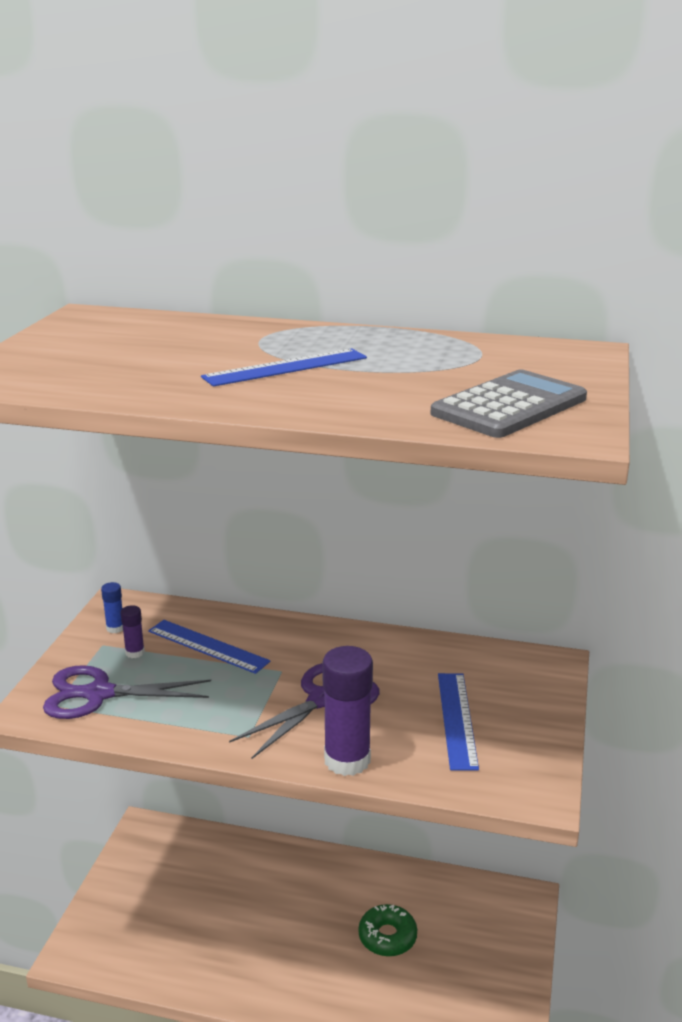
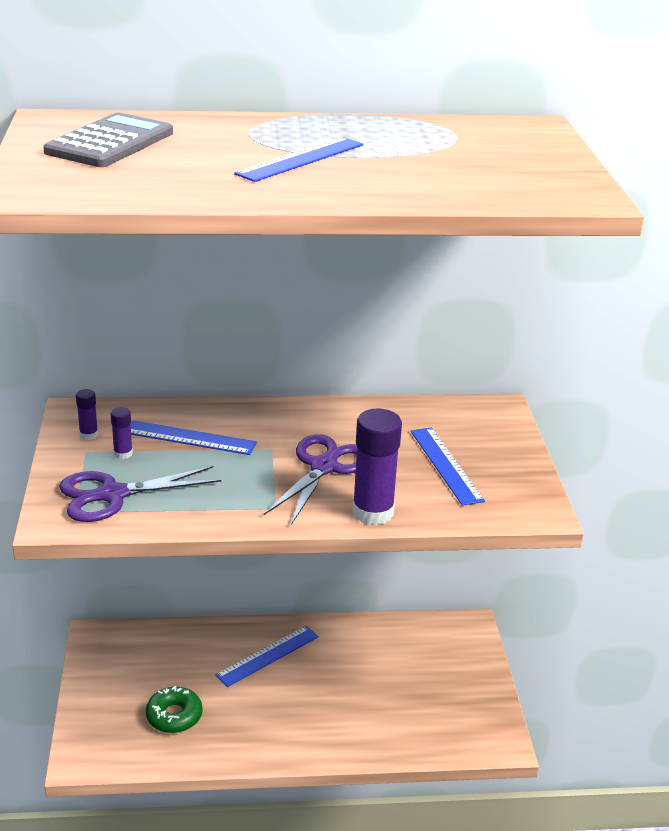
camera: 20 degrees left, 5 degrees up
blue glue stick [101,582,123,633] -> purple glue stick [76,389,98,440]
green donut [358,904,417,957] -> green donut moved to [146,686,202,733]
grey calculator [430,370,587,438] -> grey calculator moved to [43,113,173,167]
none -> blue ruler [215,626,319,687]

